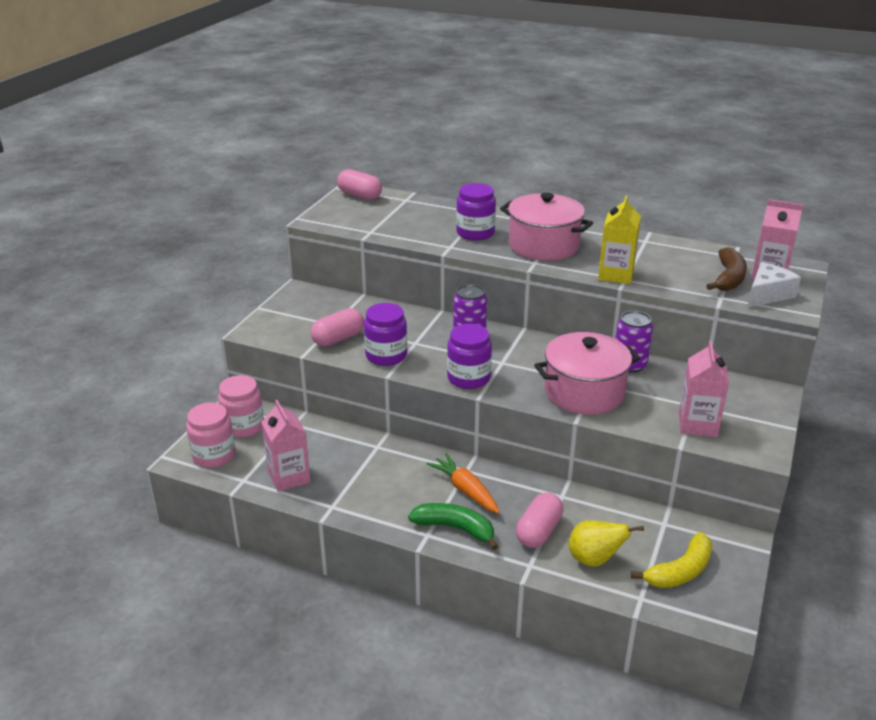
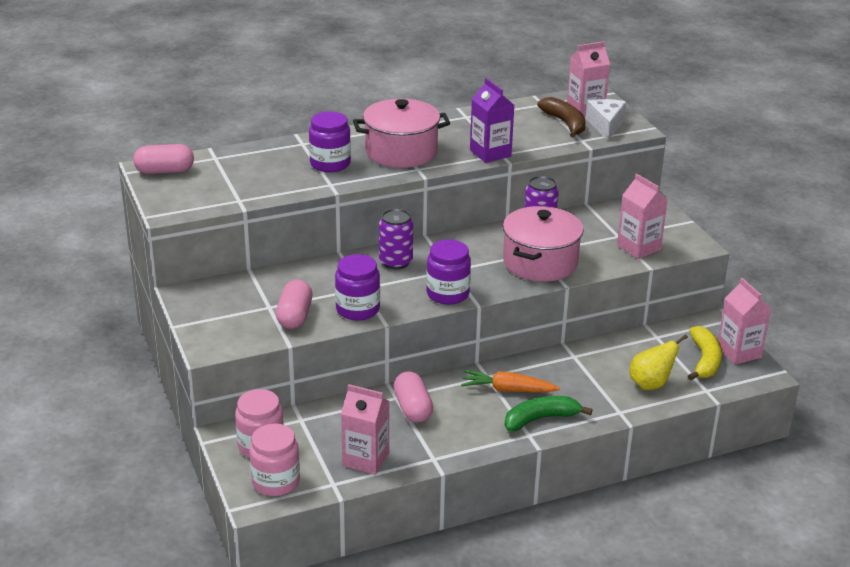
camera: 45 degrees left, 0 degrees up
pink capsule [516,492,563,548] -> pink capsule moved to [394,371,433,423]
yellow carton [598,195,641,284] -> purple carton [470,78,514,163]
none -> pink carton [718,278,771,365]

